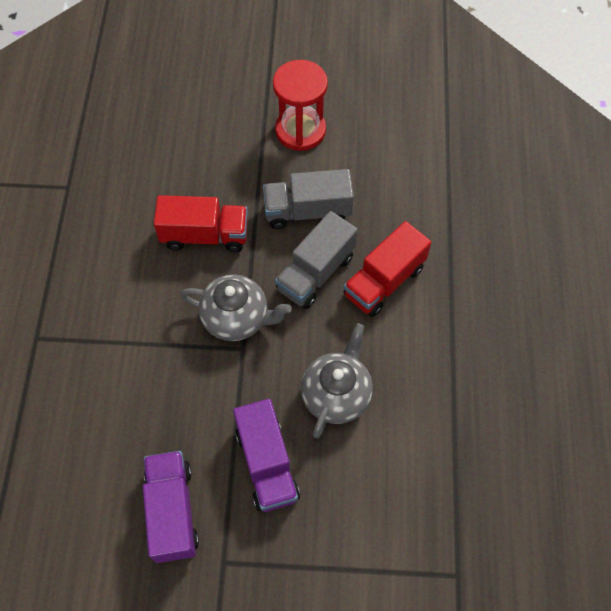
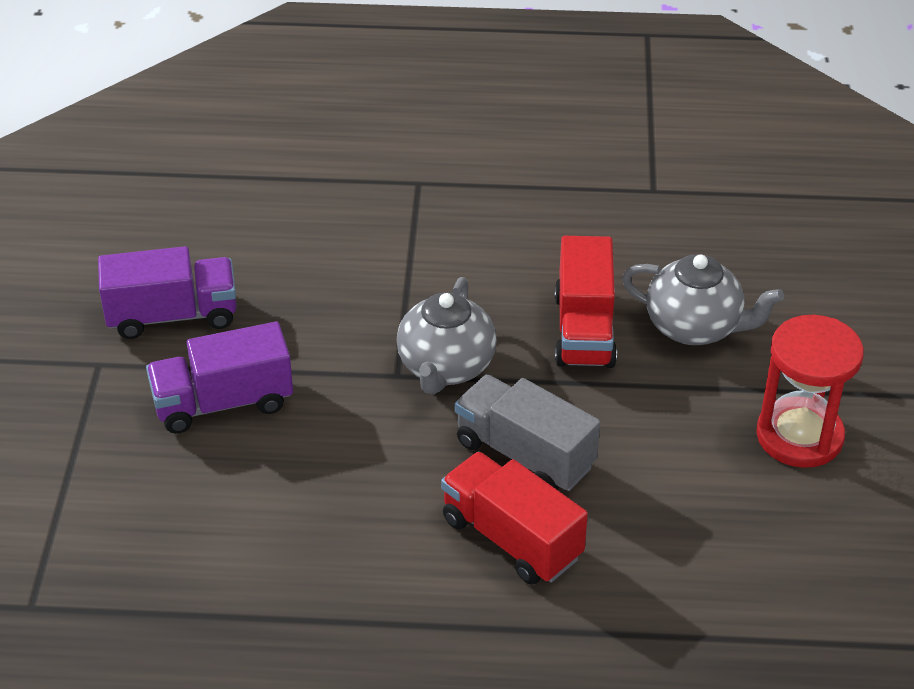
camera: 90 degrees right, 20 degrees down
grey truck [263,169,354,229] -> none
grey teapot [301,323,373,438] -> grey teapot moved to [622,254,784,345]

